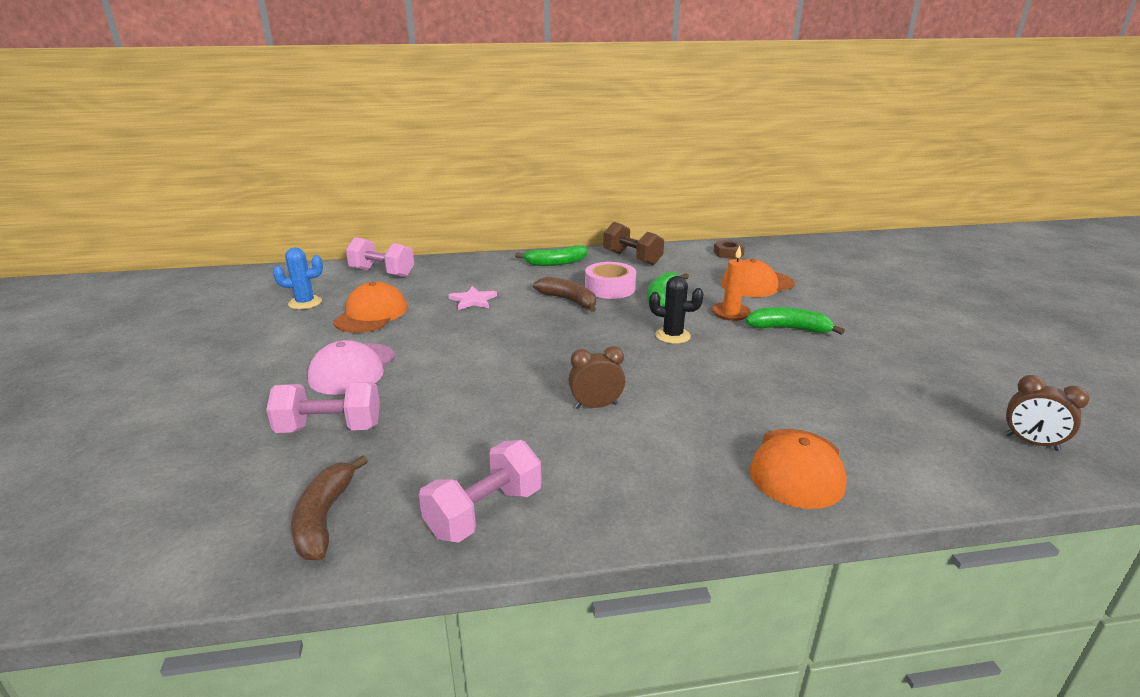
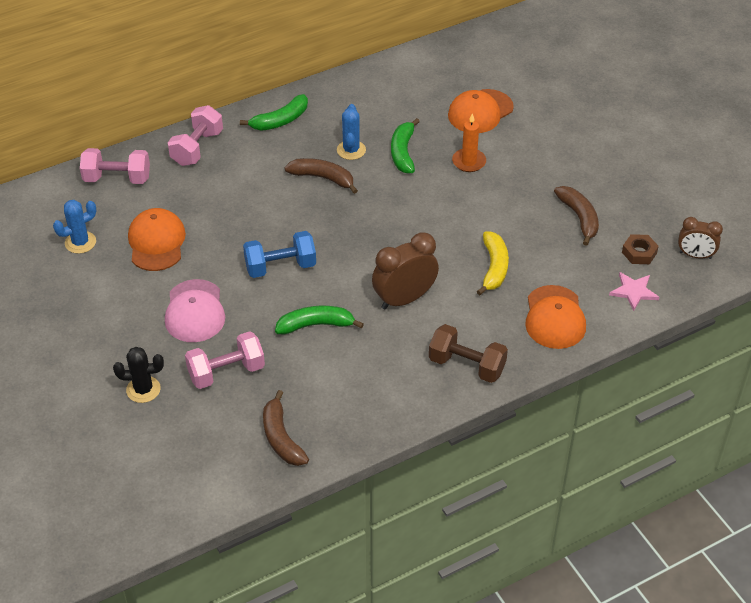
camera: 20 degrees left, 20 degrees up
pink dumbbell [419,440,541,543] -> pink dumbbell moved to [168,105,223,166]
pink star [448,286,497,310] -> pink star moved to [609,272,659,311]
brown clock [568,346,625,409] -> brown clock [372,232,439,310], size x1.61
pink tape [585,262,636,299] -> blue cactus [337,104,366,160]
brown dumbbell [603,222,664,265] -> brown dumbbell moved to [429,324,508,383]
black cactus [649,276,704,344] -> black cactus moved to [113,347,164,403]
brown nut [714,240,745,259] -> brown nut moved to [622,234,659,264]
green banana [746,307,845,335] -> green banana moved to [275,306,364,334]
none -> blue dumbbell [243,231,316,278]
none -> yellow banana [477,231,509,295]
none -> brown banana [554,186,599,246]

